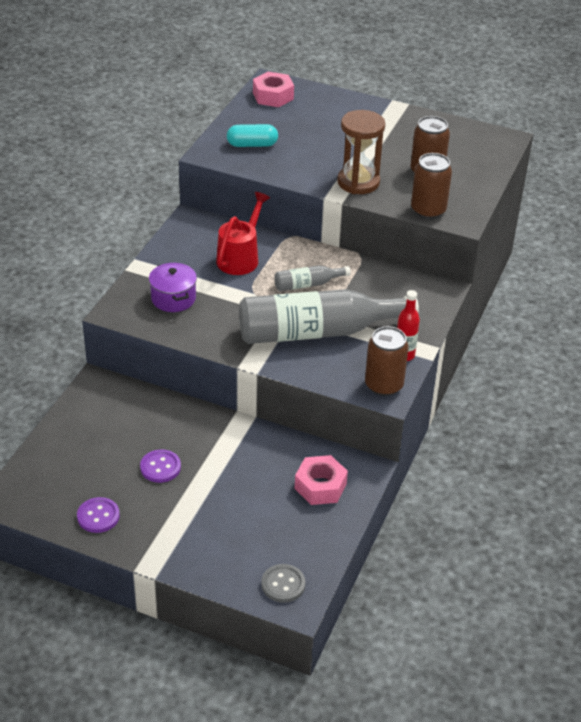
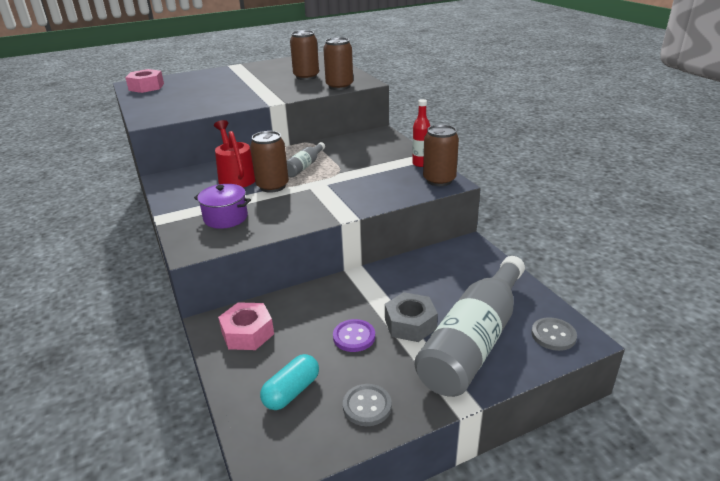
camera: 45 degrees left, 10 degrees down
purple button [77,497,120,533] -> grey button [343,384,392,426]
turquoise capsule [227,124,278,147] -> turquoise capsule moved to [260,354,319,410]
grey bottle [239,289,419,344] -> grey bottle moved to [414,256,525,397]
pink nut [295,455,348,505] -> pink nut moved to [218,302,274,350]
brown hourglass [337,110,385,194] -> none
none -> brown can [250,131,289,193]
none -> grey nut [385,292,438,342]

